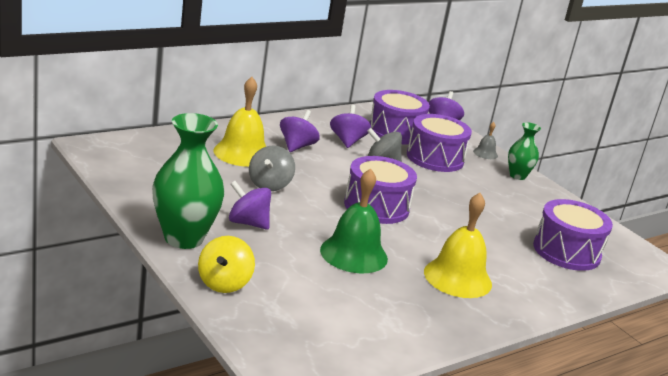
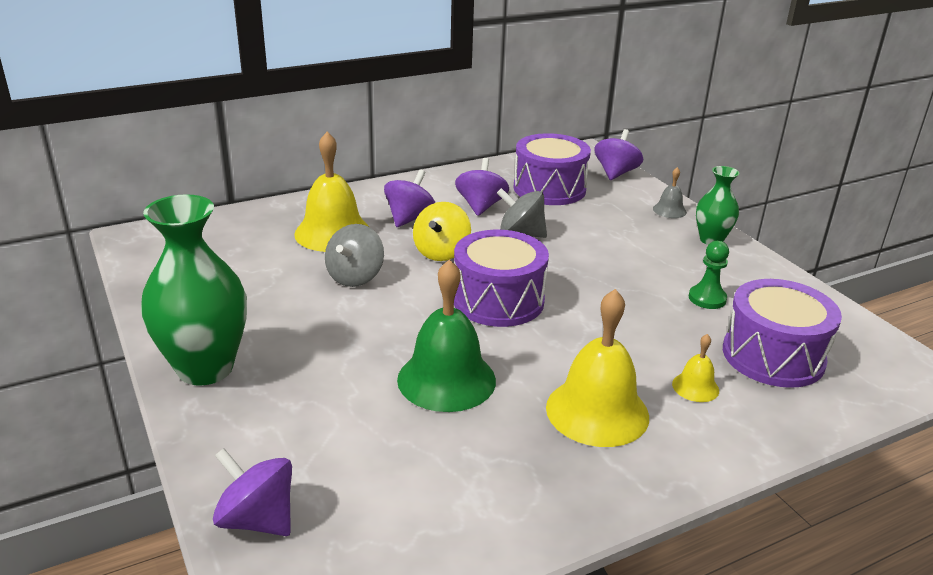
camera: 10 degrees right, 5 degrees up
yellow spinning top [198,236,255,293] -> yellow spinning top moved to [413,202,471,261]
purple spinning top [229,181,271,230] -> purple spinning top moved to [213,448,292,536]
purple drum [407,114,472,172] -> none
none -> yellow bell [672,334,719,402]
none -> green pawn [689,241,729,309]

